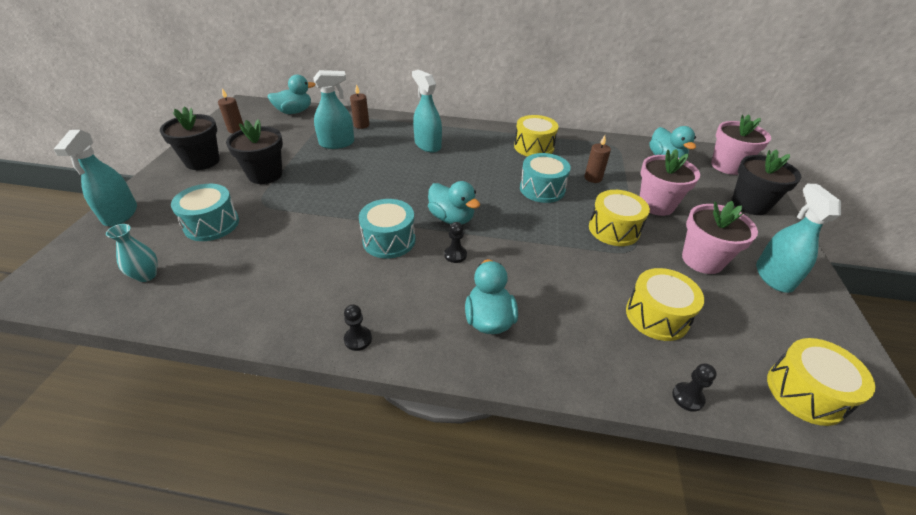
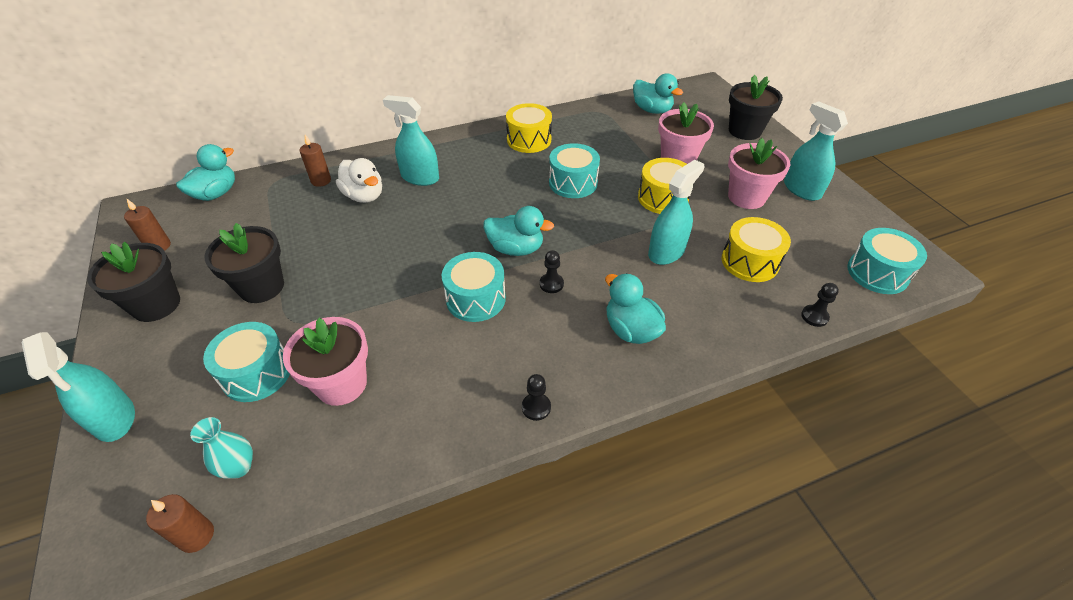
camera: 30 degrees left, 5 degrees up
turquoise spray bottle [313,70,354,149] -> turquoise spray bottle moved to [648,160,704,265]
brown candle [584,135,611,183] -> brown candle moved to [146,494,214,553]
pink flower pot [711,114,771,175] -> pink flower pot moved to [283,317,368,406]
yellow drum [767,338,876,426] -> turquoise drum [847,228,927,294]
none -> white duck [336,158,382,203]

